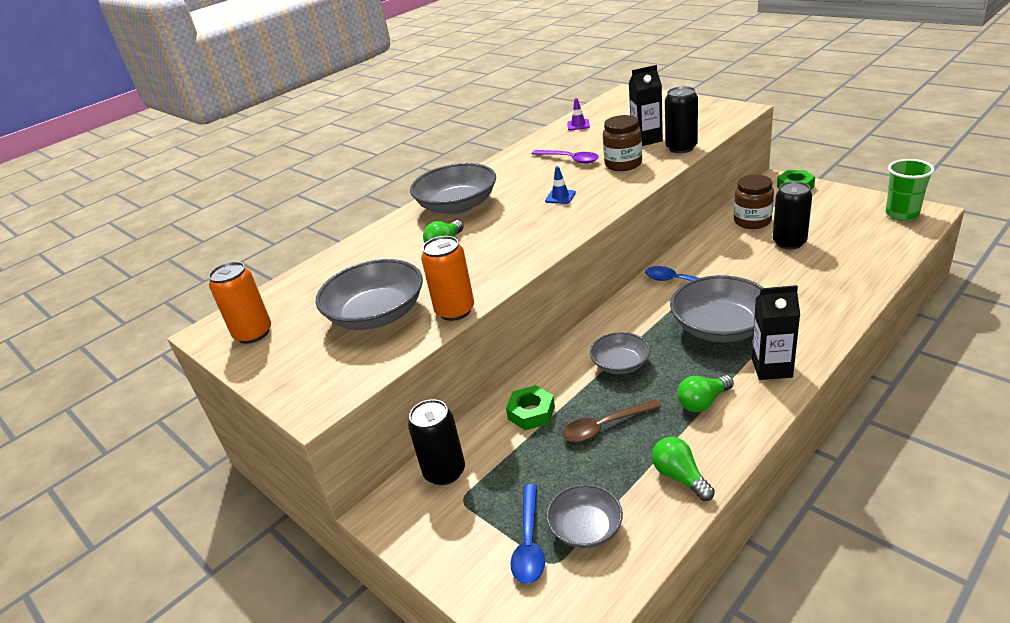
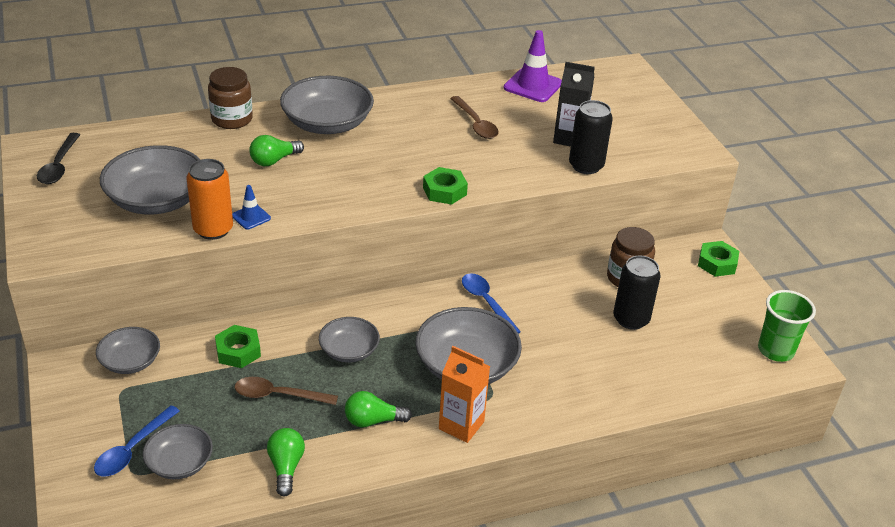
camera: 20 degrees right, 5 degrees up
orange can [209,262,271,344] -> black spoon [37,133,80,184]
black can [408,399,465,485] -> grey bowl [96,327,160,374]
purple spoon [532,150,599,164] -> brown spoon [450,96,499,139]
blue traffic cone [545,166,576,204] -> blue traffic cone moved to [232,185,271,229]
purple traffic cone [567,98,590,131] -> purple traffic cone [504,30,562,102], size x1.88
brown jar [603,115,642,171] -> brown jar moved to [208,67,253,129]
black carton [752,285,800,380] -> orange carton [439,346,490,443]
none -> green nut [423,167,468,205]

